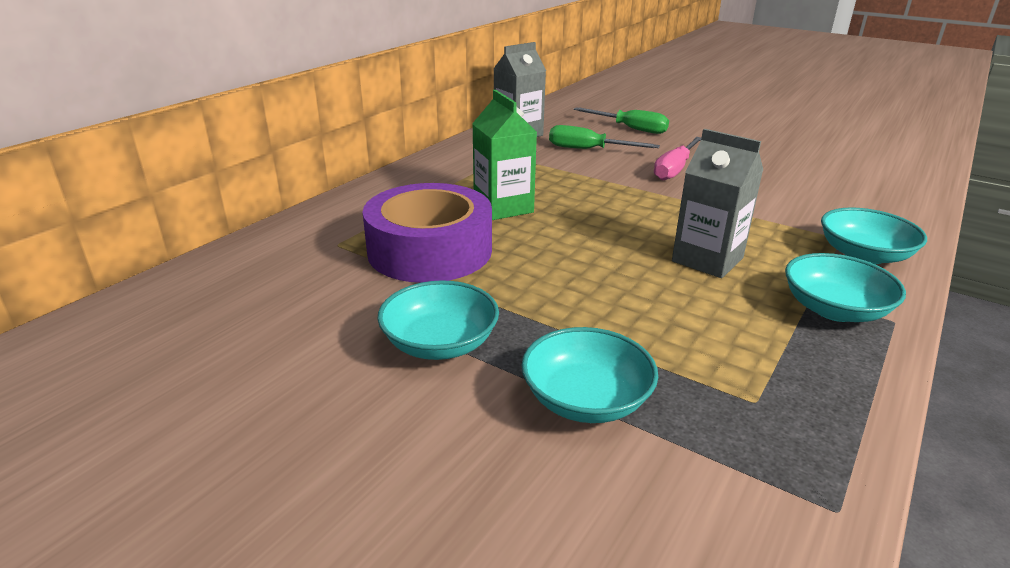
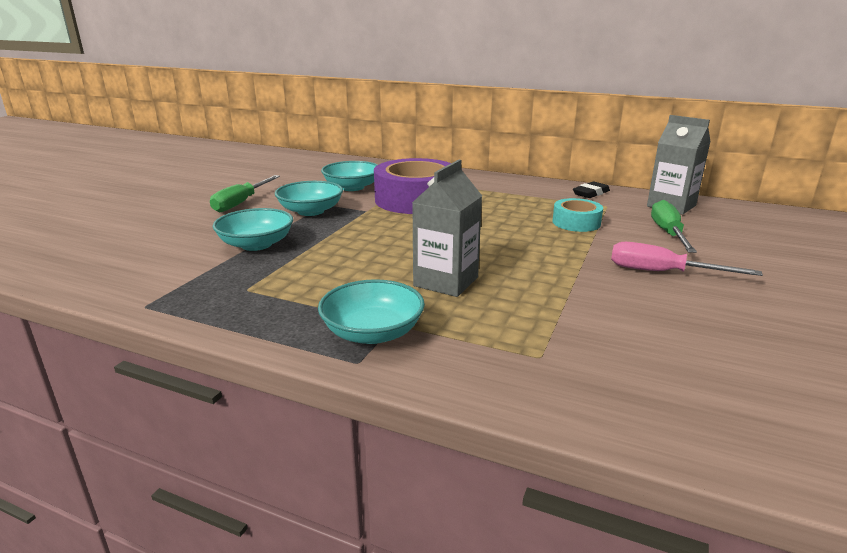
camera: 80 degrees right, 5 degrees down
green carton [472,90,537,220] -> none
green screwdriver [574,107,669,134] -> green screwdriver moved to [210,175,280,212]
turquoise bowl [821,207,927,264] -> turquoise bowl moved to [321,161,378,191]
none -> turquoise tape [553,198,603,232]
none -> black eraser [573,182,610,198]

